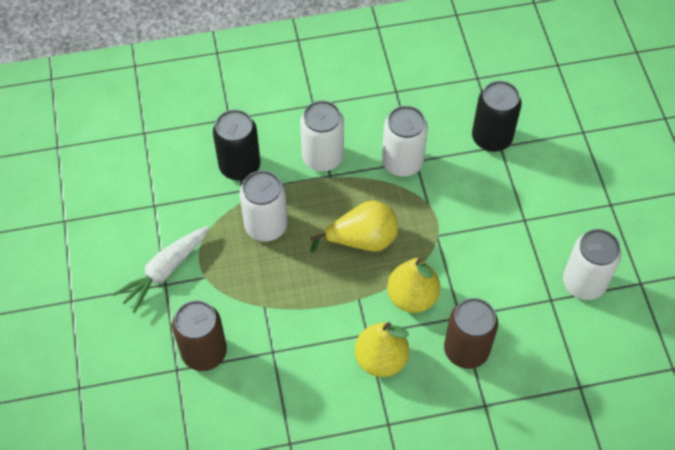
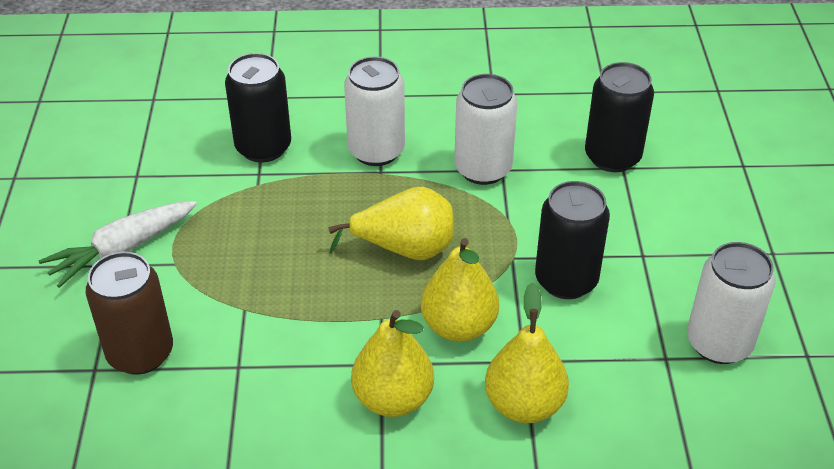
camera: 10 degrees right, 15 degrees down
white can [240,170,288,242] -> none
brown can [444,298,498,369] -> yellow pear [485,283,569,423]
none -> black can [535,181,610,299]

